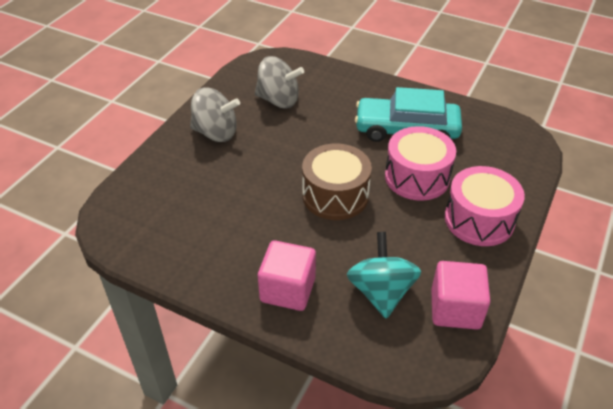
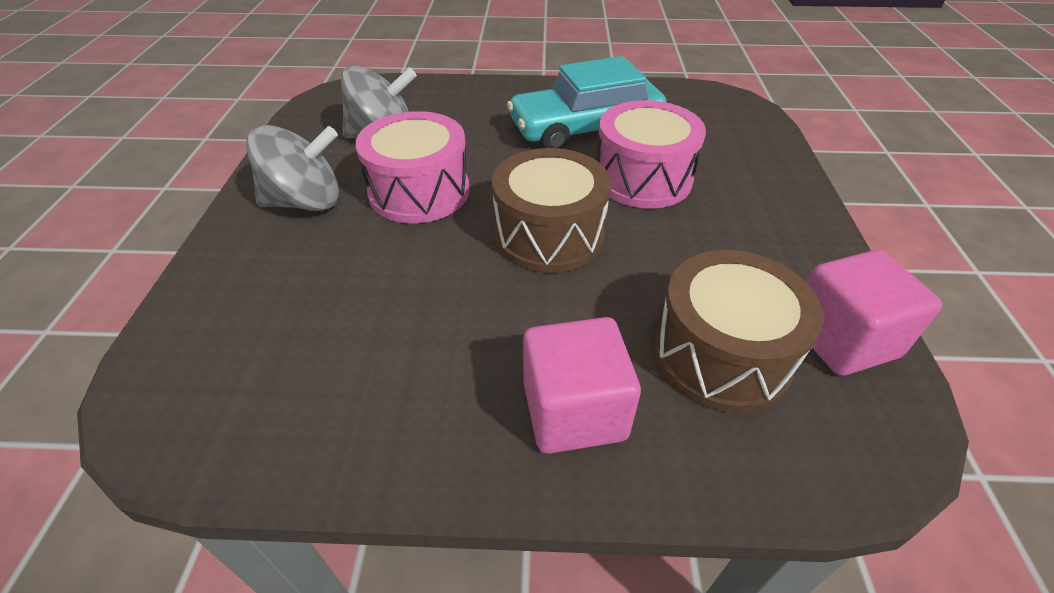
camera: 25 degrees left, 0 degrees up
turquoise spinning top [347,232,421,319] -> brown drum [654,250,824,413]
pink drum [445,166,525,246] -> pink drum moved to [355,111,470,223]

